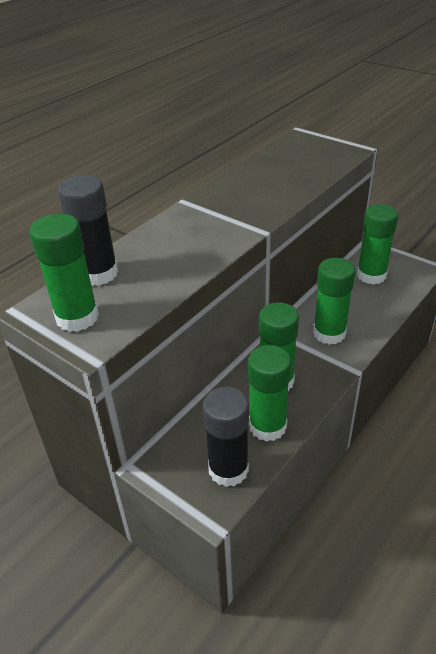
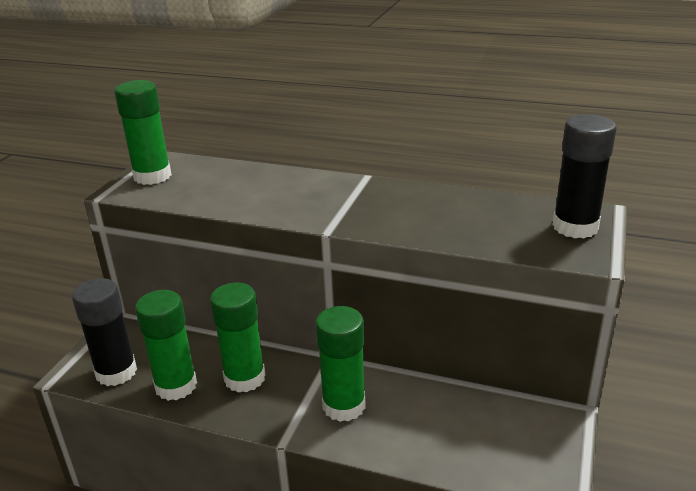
camera: 70 degrees right, 10 degrees down
black glue stick [58,175,118,286] -> black glue stick moved to [552,114,617,238]
green glue stick [357,204,398,285] -> none

